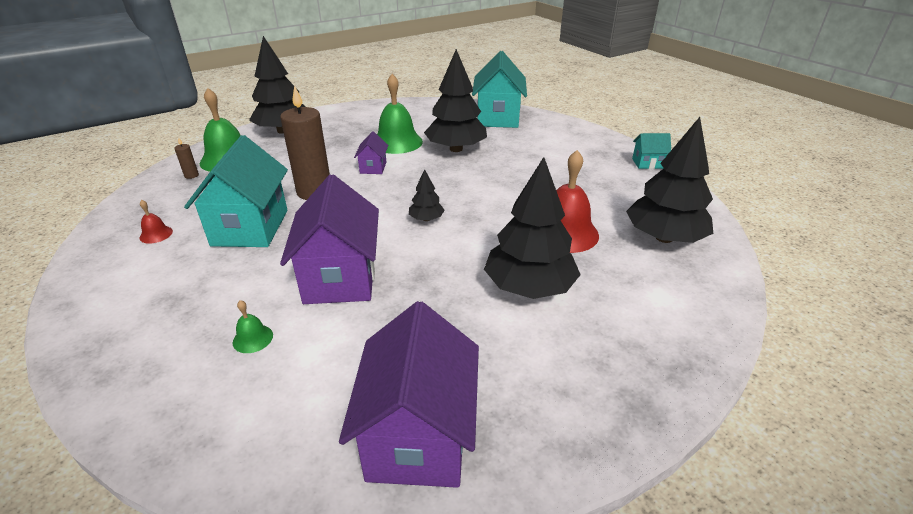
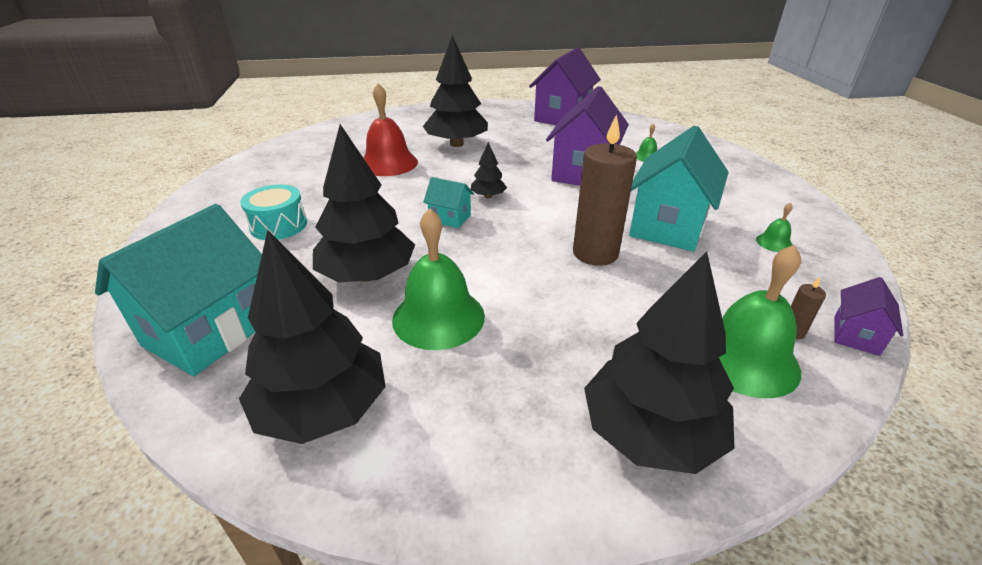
camera: 155 degrees left, 0 degrees up
red bell [140,200,173,244] -> green bell [756,202,793,252]
purple house [354,131,388,174] -> purple house moved to [834,277,903,356]
black tree [626,117,713,243] -> black tree moved to [239,230,386,444]
turquoise house [632,133,671,169] -> turquoise house moved to [423,177,474,228]
none -> turquoise drum [240,184,307,240]

